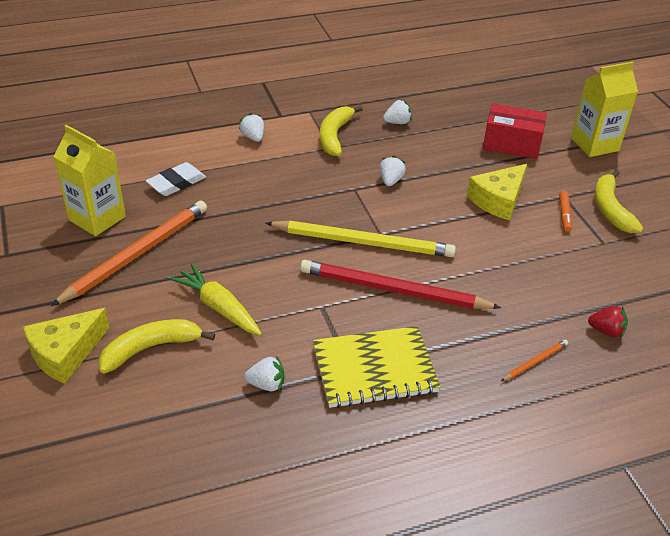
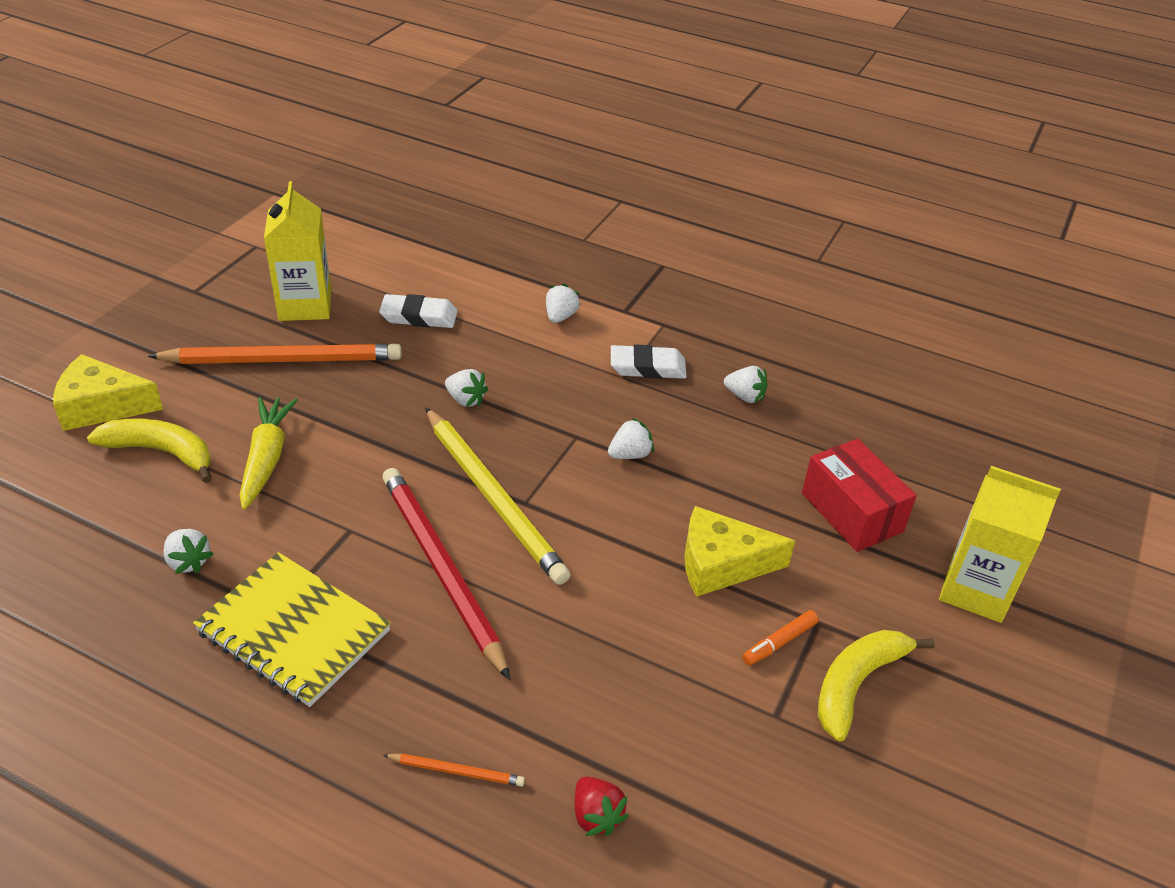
camera: 45 degrees right, 0 degrees up
yellow banana [320,105,363,156] -> white eraser [611,344,687,379]
none -> white strawberry [445,369,488,407]

